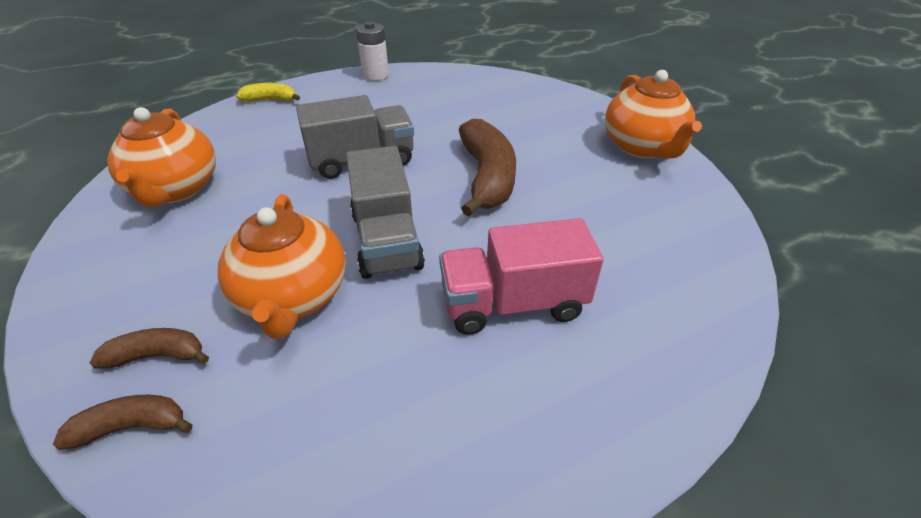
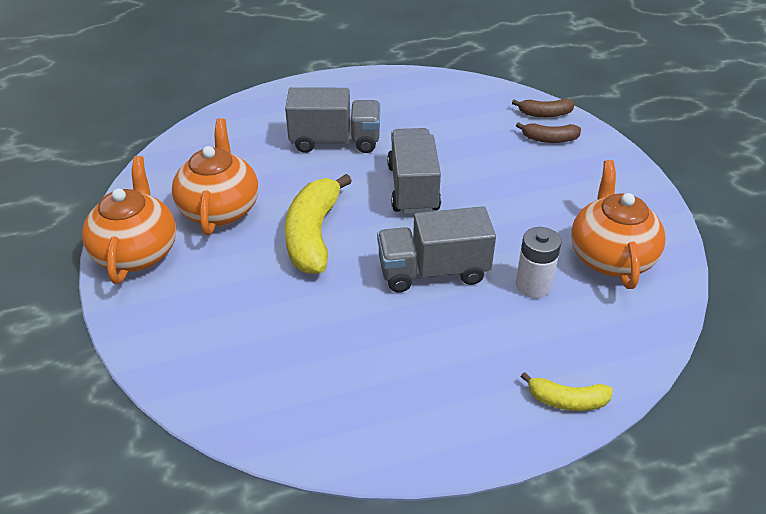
camera: 170 degrees left, 0 degrees up
orange teapot [218,194,346,339] -> orange teapot moved to [172,118,258,235]
white battery [356,22,389,81] -> white battery moved to [516,227,561,298]
pink truck [439,218,604,335] -> grey truck [285,87,380,153]
brown banana [459,119,516,217] -> yellow banana [285,174,352,274]

